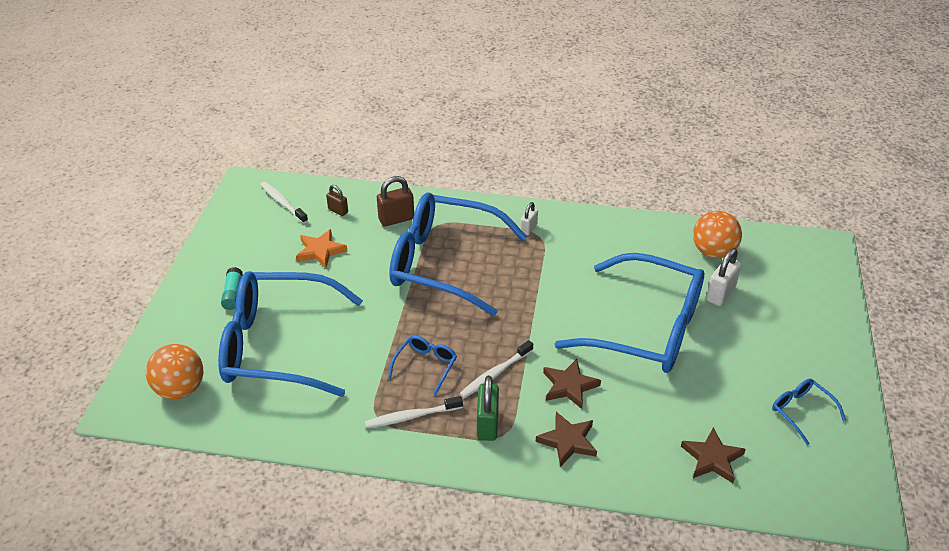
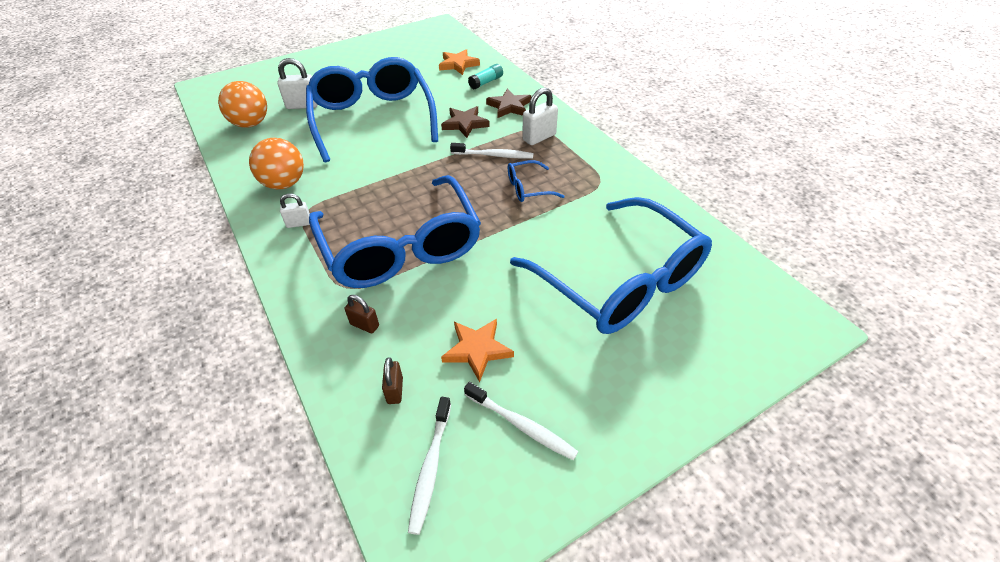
camera: 130 degrees left, 5 degrees up
orange ball [146,344,203,399] -> orange ball moved to [249,138,304,189]
turquoise glue stick [221,267,243,310] -> turquoise glue stick moved to [468,64,503,89]
white toothbrush [365,396,463,428] -> white toothbrush moved to [464,382,579,460]
brown padlock [377,176,414,227] -> brown padlock [345,295,379,333], size x0.61
green padlock [477,376,499,441] -> white padlock [522,88,558,145]
brown star [681,427,746,483] -> orange star [439,49,480,75]
blue glasses [772,379,846,445] -> none

